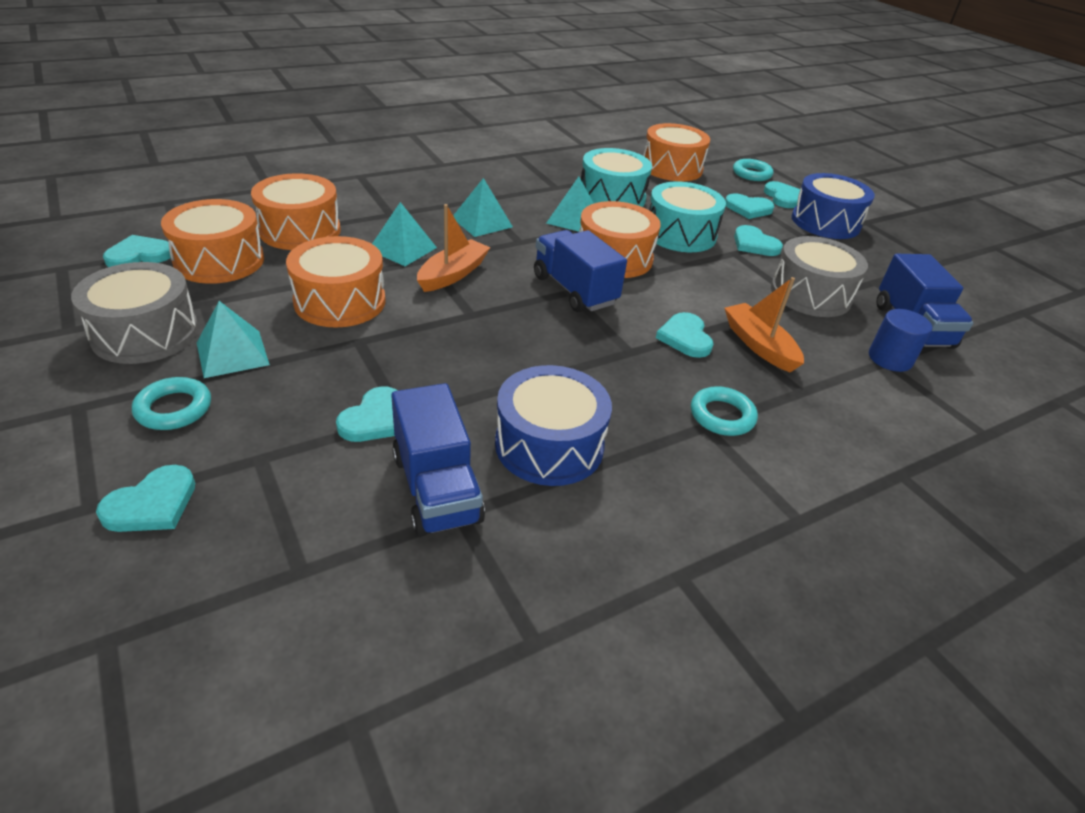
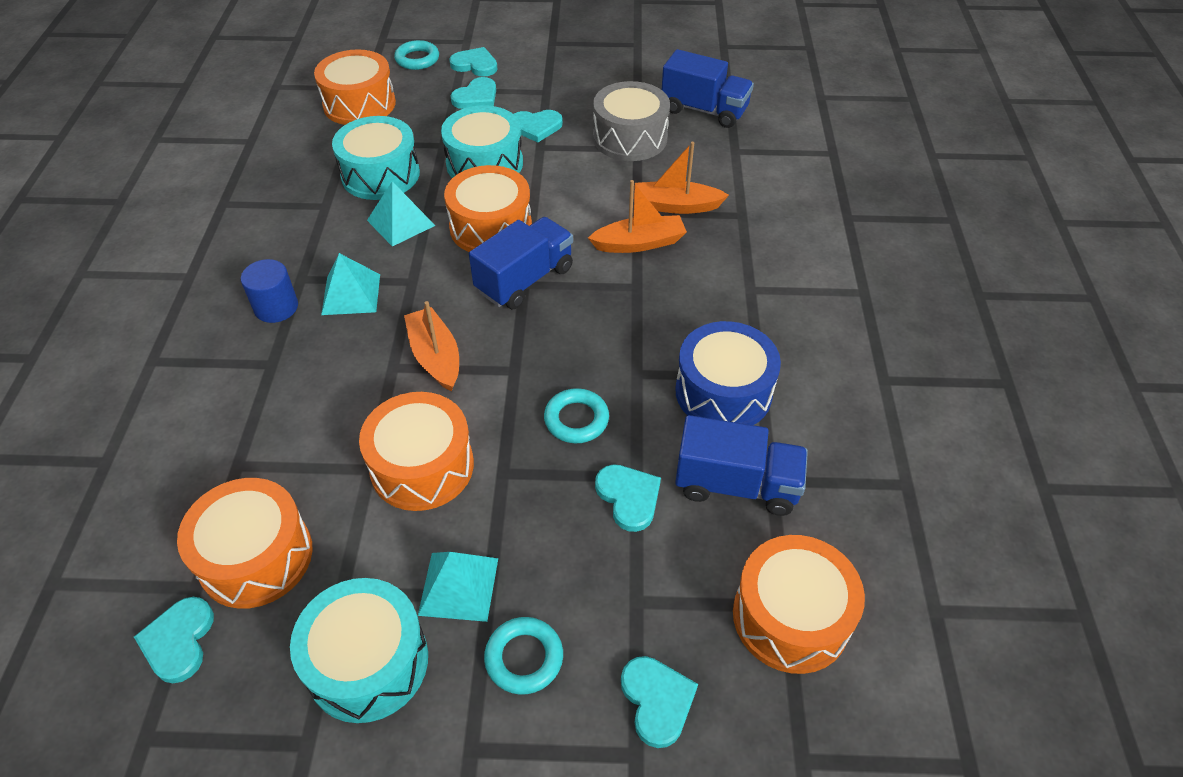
camera: 55 degrees left, 10 degrees up
grey drum [71,262,199,364] -> turquoise drum [290,578,428,723]
orange drum [251,173,341,250] -> orange drum moved to [733,535,865,674]
turquoise pyramid [372,202,437,266] -> none
blue truck [534,230,627,312] -> blue truck turned 135 degrees clockwise [469,217,573,309]
turquoise heart [656,312,713,358] -> orange boat [588,180,687,253]
turquoise ring [691,386,758,436] -> turquoise ring moved to [544,388,609,443]
blue drum [792,173,875,239] -> none
blue cylinder [869,309,932,372] -> blue cylinder moved to [241,259,298,323]

